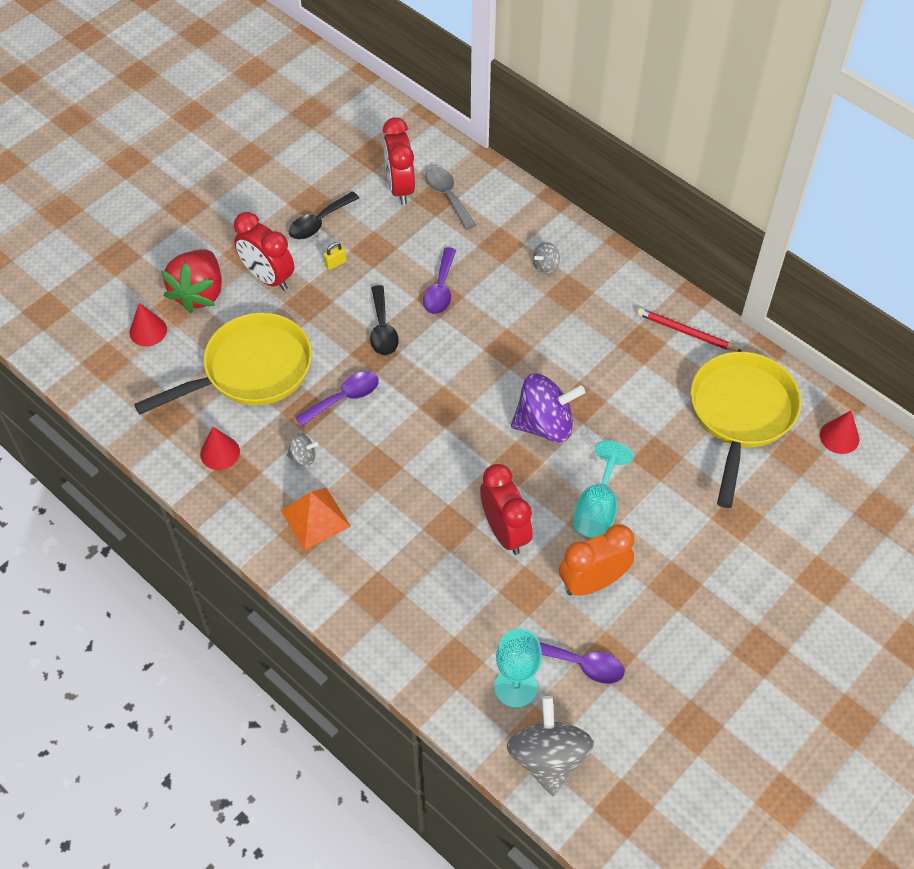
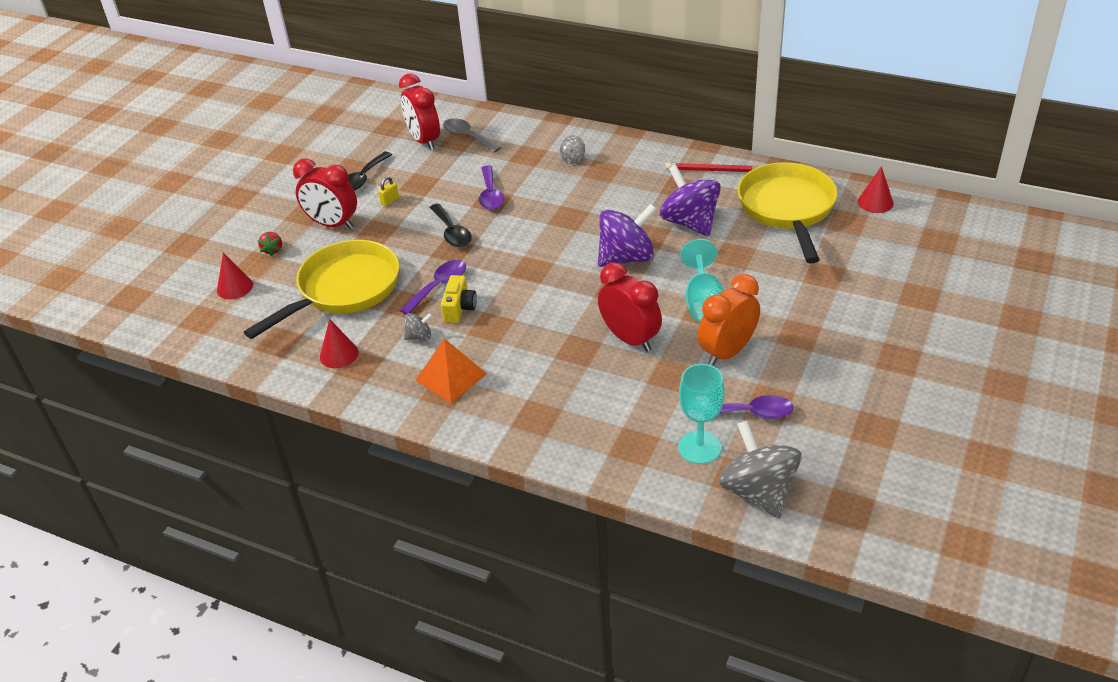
camera: 15 degrees left, 15 degrees down
red strawberry [161,249,222,313] -> red strawberry [258,232,282,256], size x0.42
none -> yellow camera [441,275,477,323]
none -> purple spinning top [660,165,721,236]

